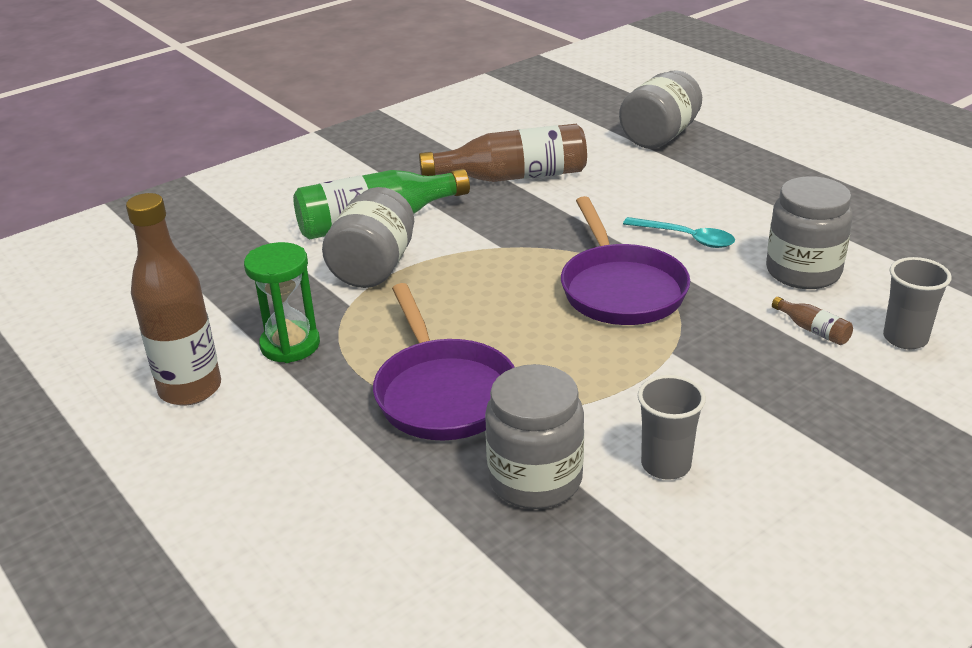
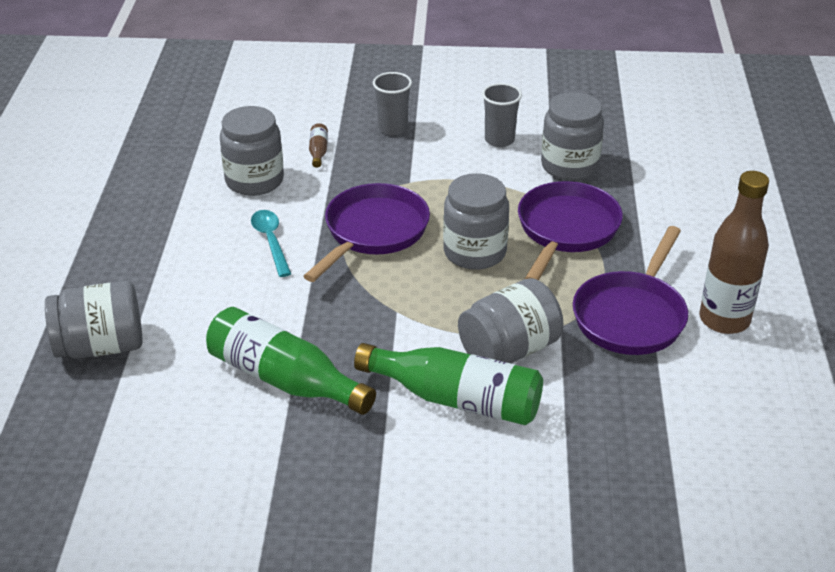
camera: 140 degrees left, 5 degrees up
green hourglass [244,242,320,363] -> purple pan [573,226,688,355]
brown bottle [419,124,587,182] -> green bottle [206,307,376,415]
grey cup [883,257,952,350] -> grey cup moved to [373,72,412,135]
none -> grey jar [443,173,509,270]

